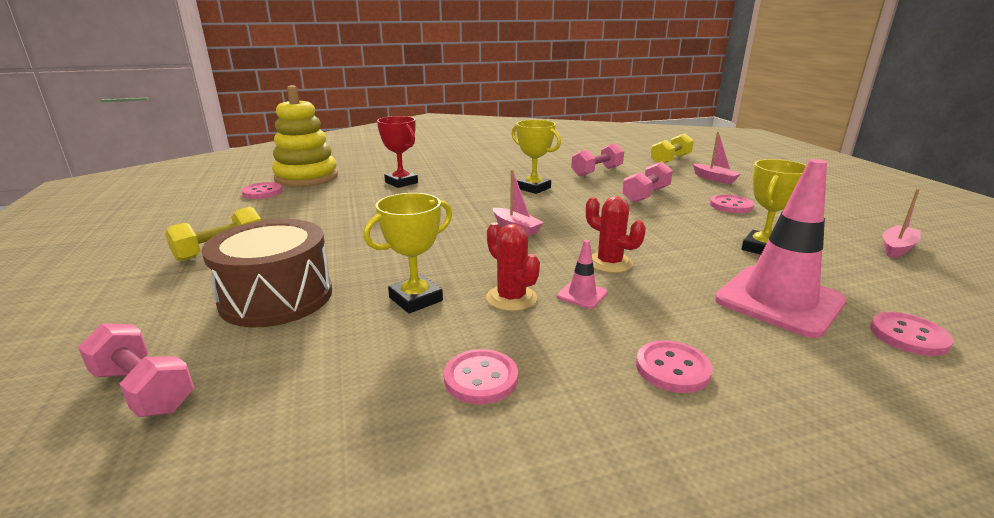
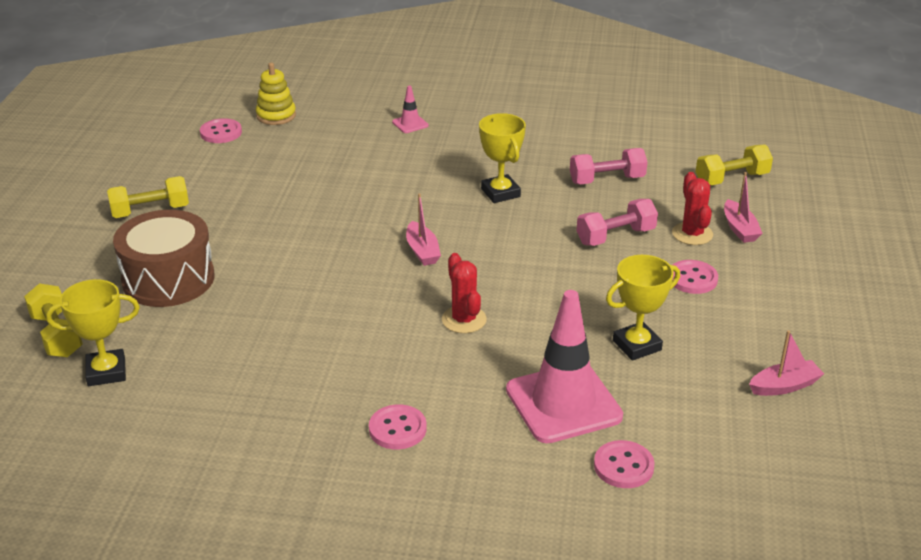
camera: 25 degrees right, 10 degrees up
pink dumbbell [78,323,194,417] -> yellow dumbbell [24,283,83,357]
yellow stacking toy [272,85,338,187] -> yellow stacking toy [256,63,296,125], size x0.56
yellow trophy [364,193,452,313] -> yellow trophy moved to [46,279,140,386]
red trophy [377,116,418,188] -> none
pink button [444,349,518,404] -> none
red cactus [486,223,540,311] -> red cactus moved to [672,172,713,245]
pink traffic cone [557,240,608,309] -> pink traffic cone moved to [392,85,429,133]

